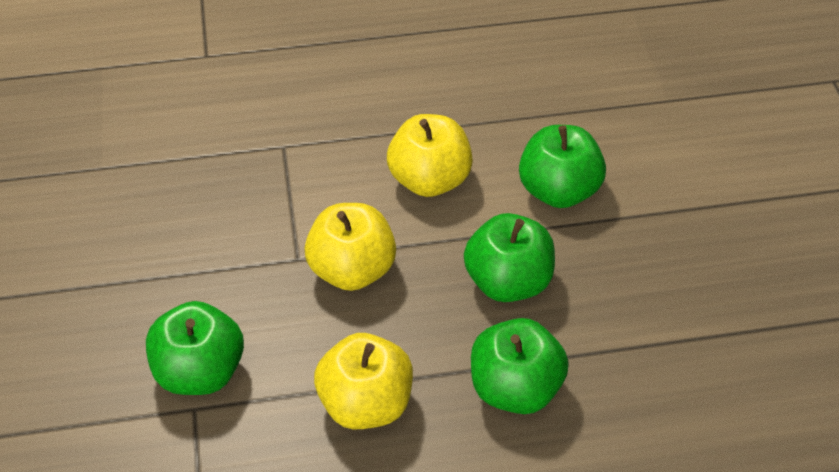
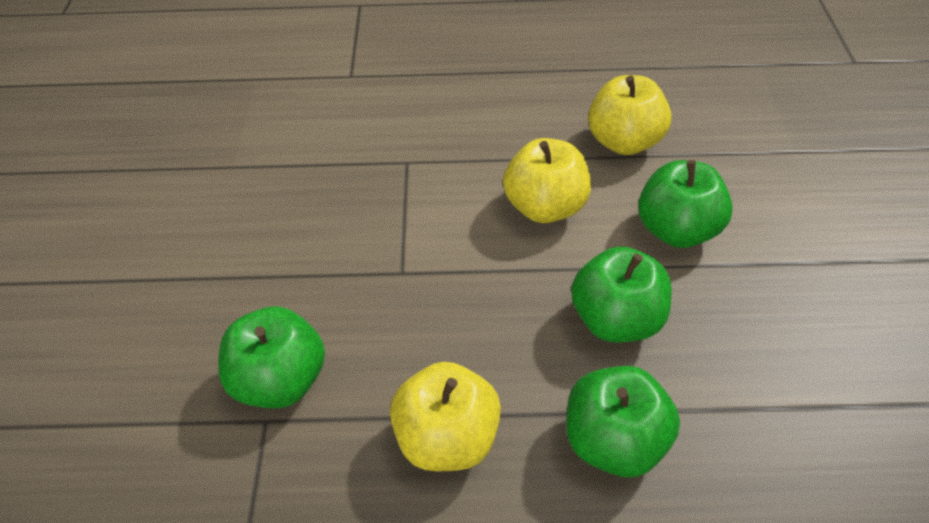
camera: 10 degrees right, 0 degrees up
yellow apple [305,203,396,291] -> yellow apple moved to [588,75,672,155]

